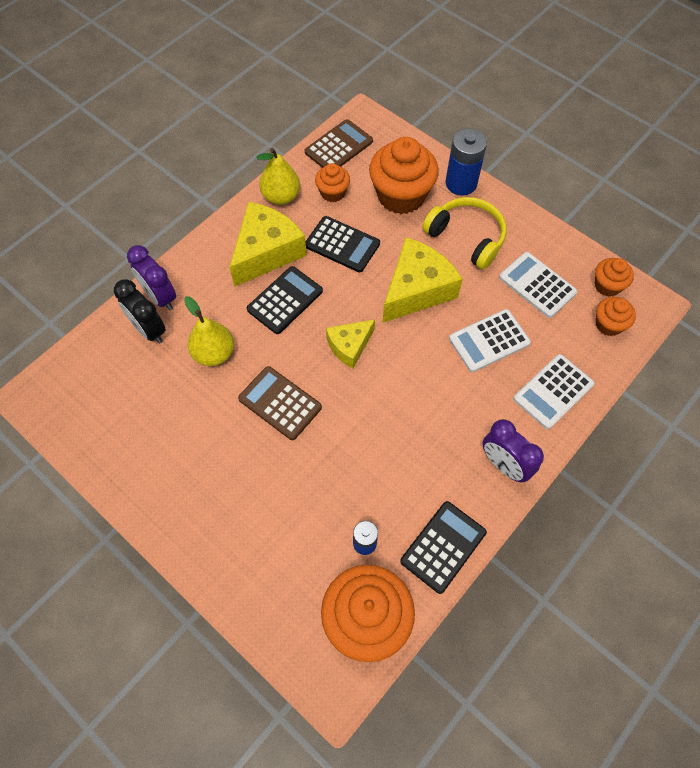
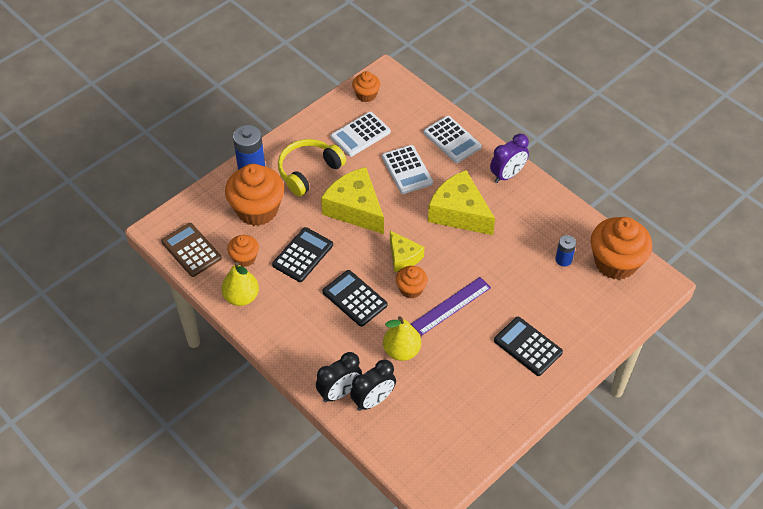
camera: 85 degrees left, 10 degrees down
purple clock [127,245,176,310] -> black clock [316,352,362,403]
yellow cheese [229,202,307,287] -> yellow cheese moved to [428,170,495,235]
brown calculator [238,366,322,440] -> purple ruler [411,277,491,336]
black calculator [400,501,487,594] -> black calculator moved to [494,317,563,376]
orange cupcake [596,297,636,336] -> orange cupcake moved to [396,266,428,298]

